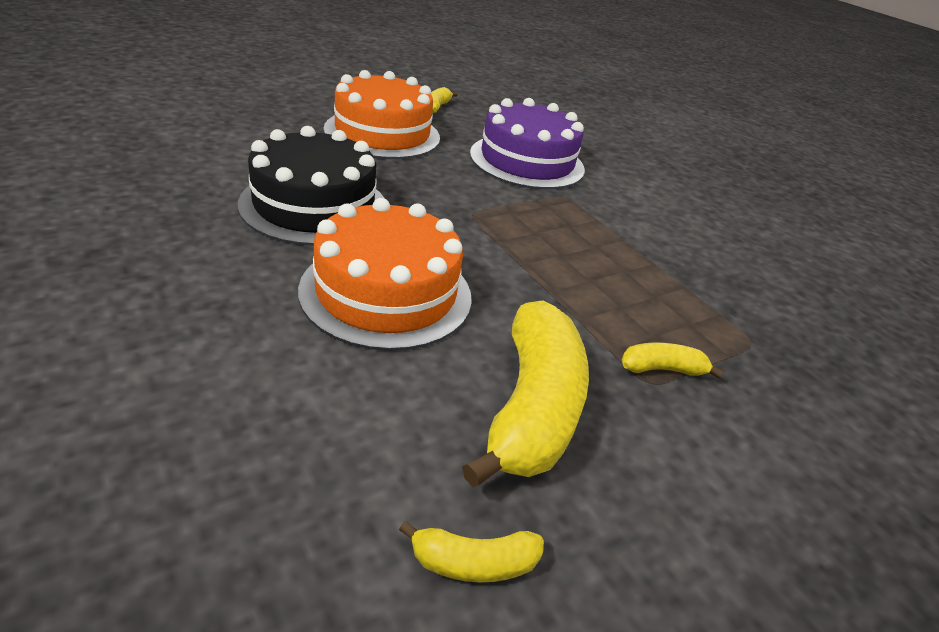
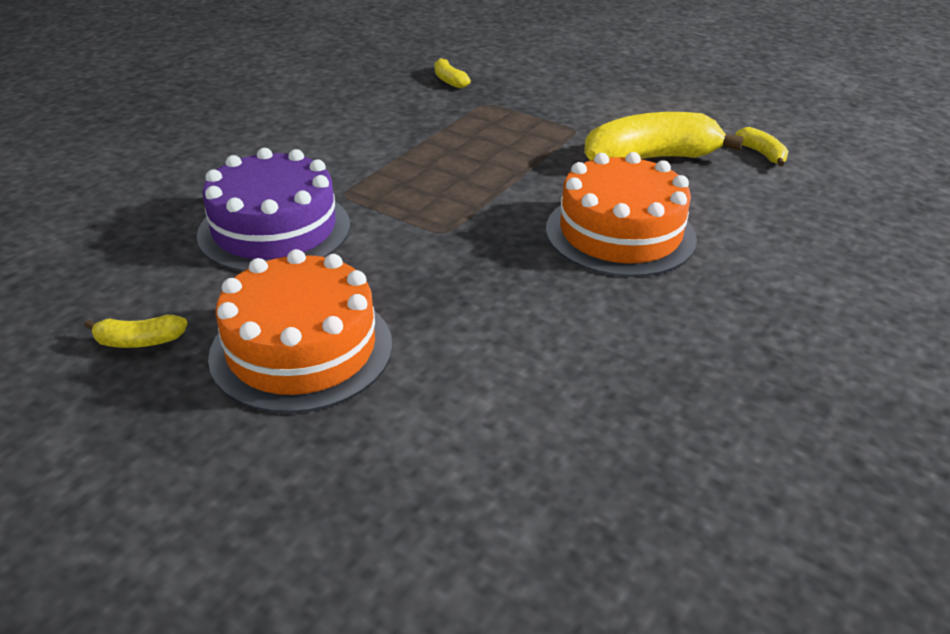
camera: 110 degrees left, 0 degrees up
black cake [238,126,384,246] -> none
yellow banana [622,342,723,379] -> yellow banana moved to [434,58,471,88]

